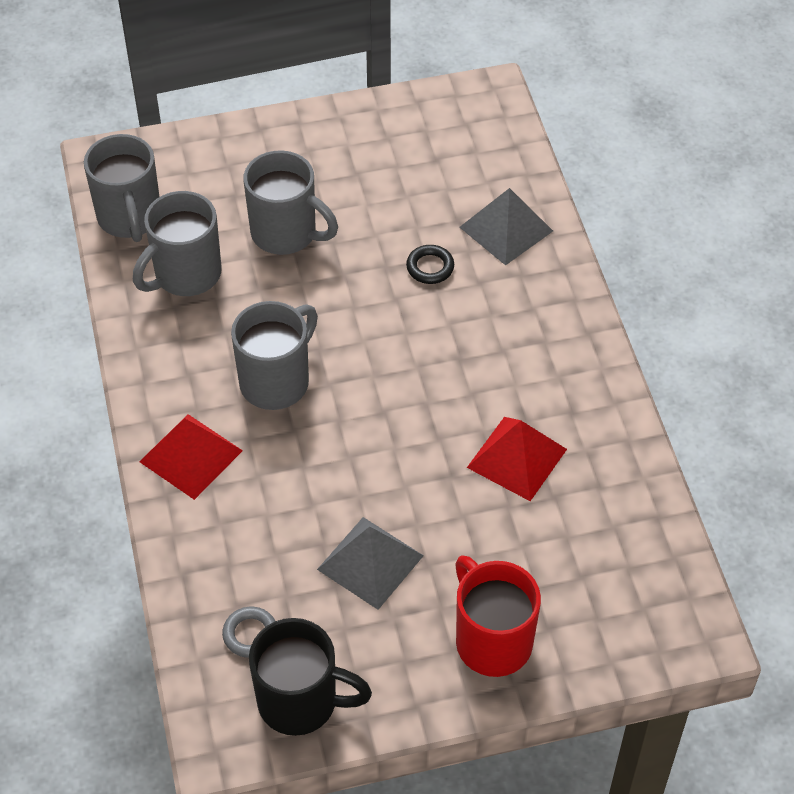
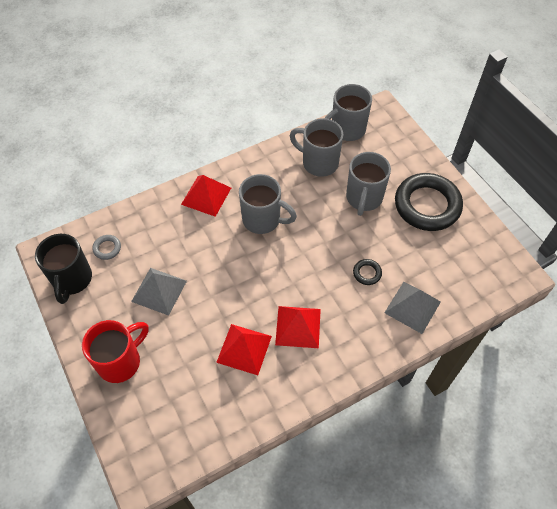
camera: 75 degrees right, 5 degrees up
none -> red pyramid [275,306,321,348]
none -> black ring [395,173,463,231]

